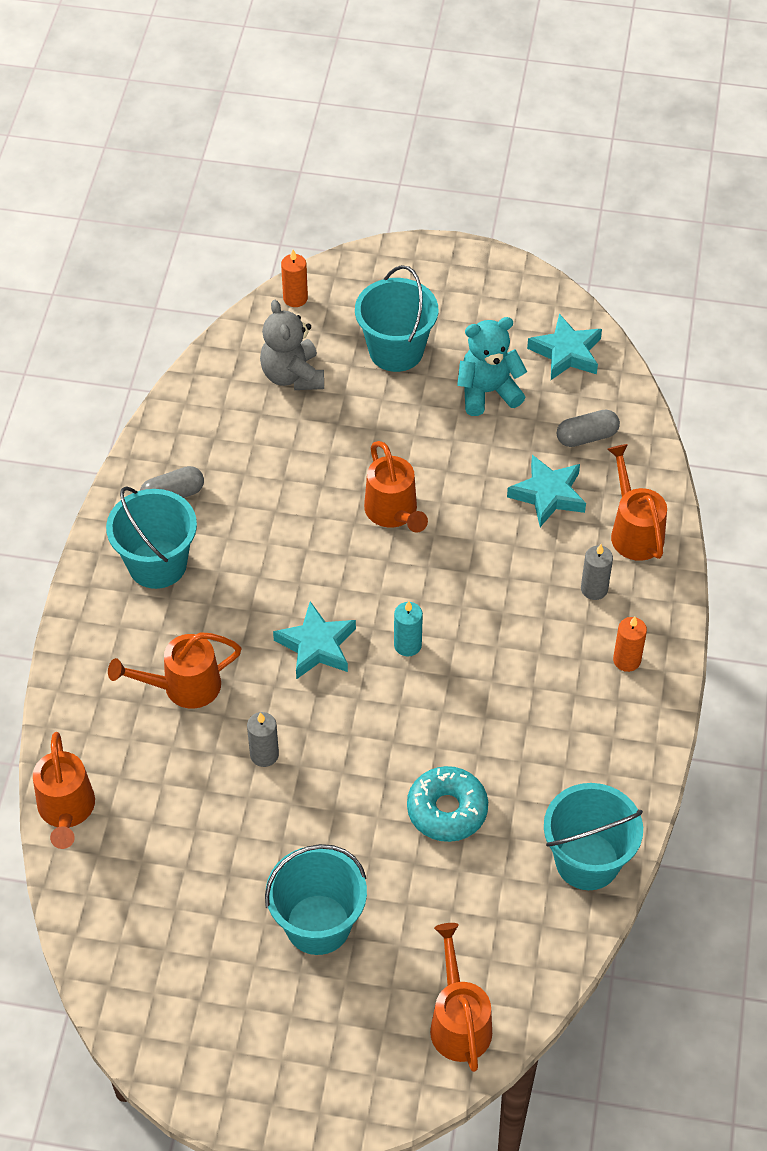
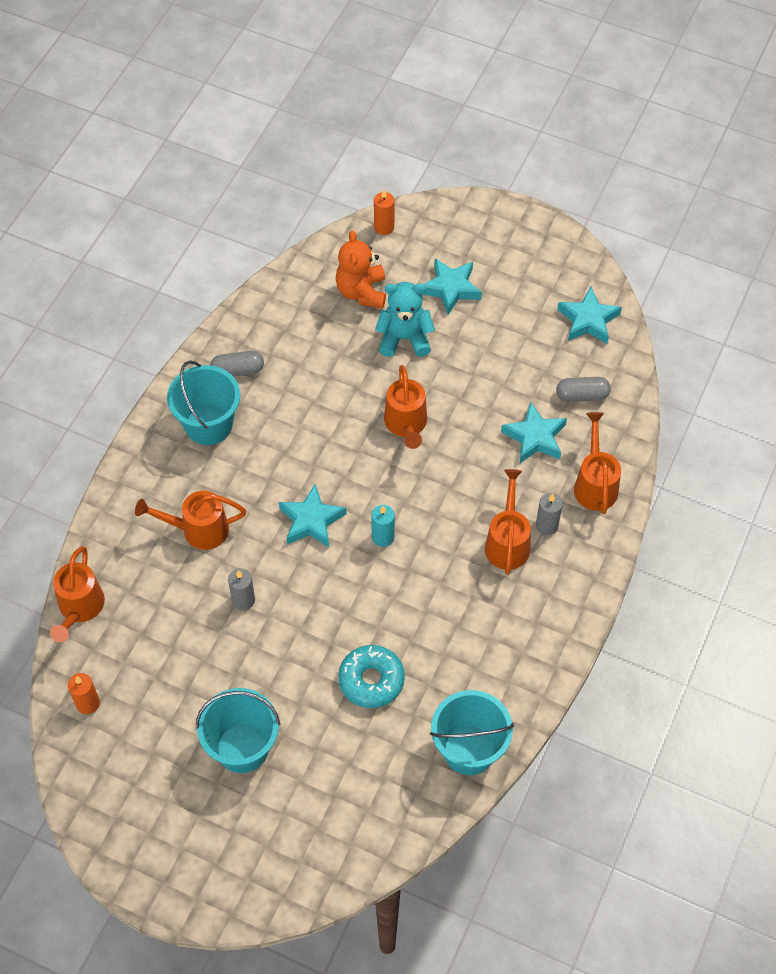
camera: 15 degrees right, 5 degrees up
grey teddy bear [260,300,324,390] -> orange teddy bear [336,230,386,309]
turquoise bucket [355,265,438,372] -> turquoise star [422,259,482,315]
orange watering can [430,923,492,1072] -> orange watering can moved to [485,469,531,574]
turquoise teddy bear [457,317,527,416] -> turquoise teddy bear moved to [375,282,435,357]
orange candle [613,616,647,672] -> orange candle moved to [68,673,100,714]

